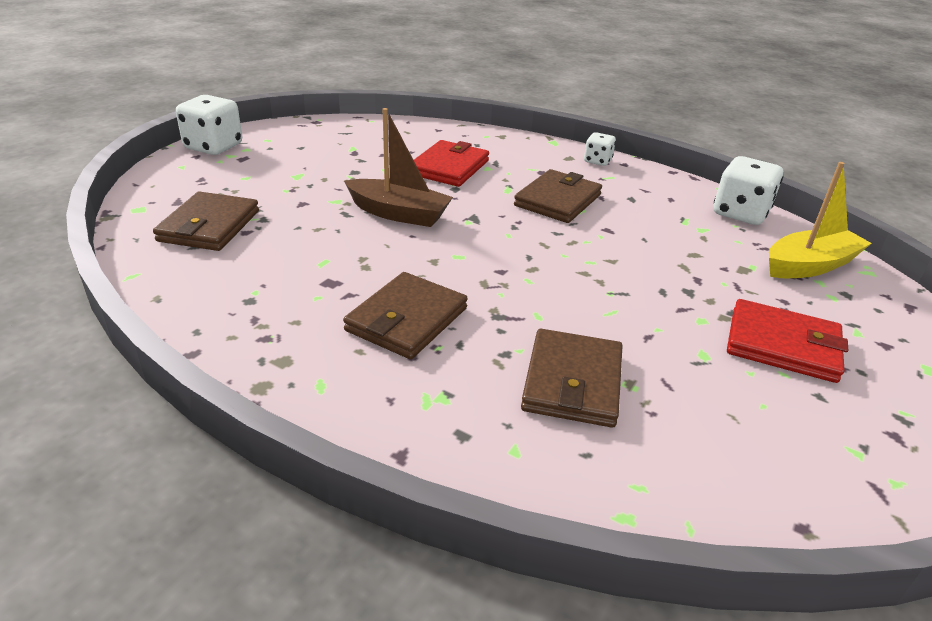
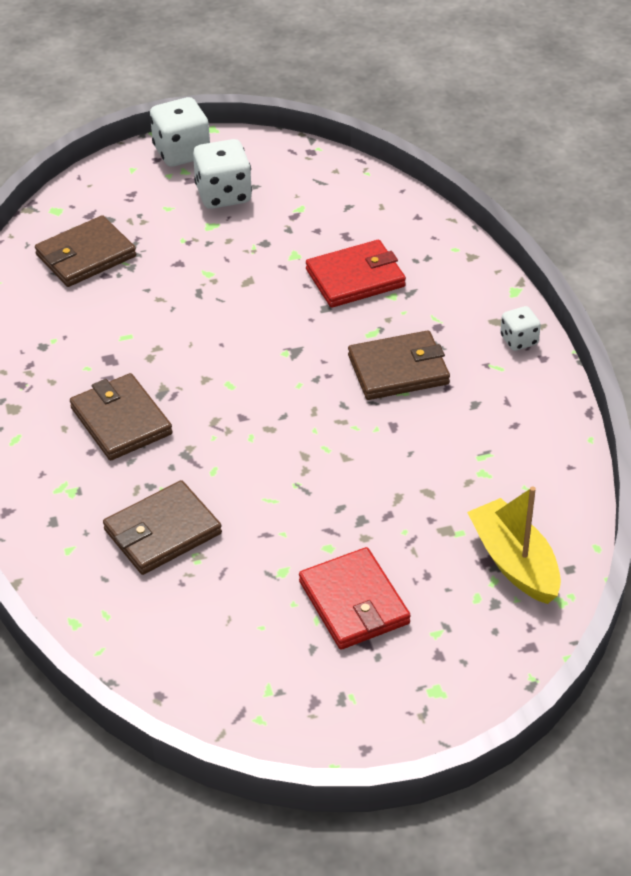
camera: 45 degrees right, 10 degrees up
brown wallet [343,272,468,359] -> brown wallet turned 75 degrees clockwise [70,373,173,460]
brown boat [344,108,453,227] -> none
white dice [714,156,783,225] -> white dice moved to [193,139,252,209]
yellow boat [769,162,872,278] -> yellow boat turned 135 degrees counterclockwise [467,486,561,604]

